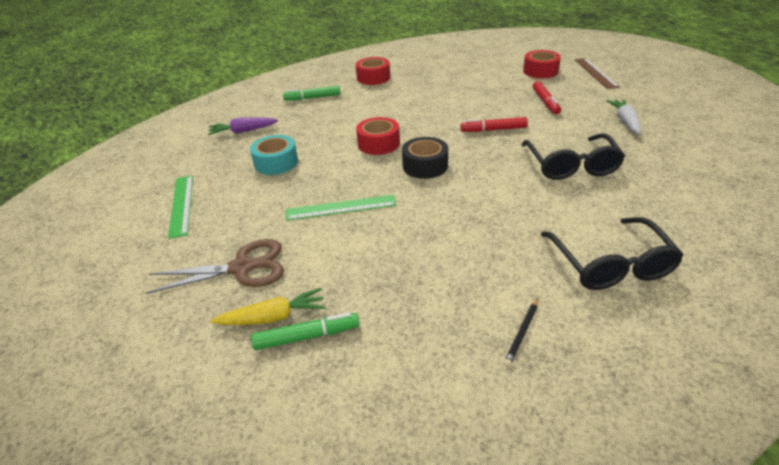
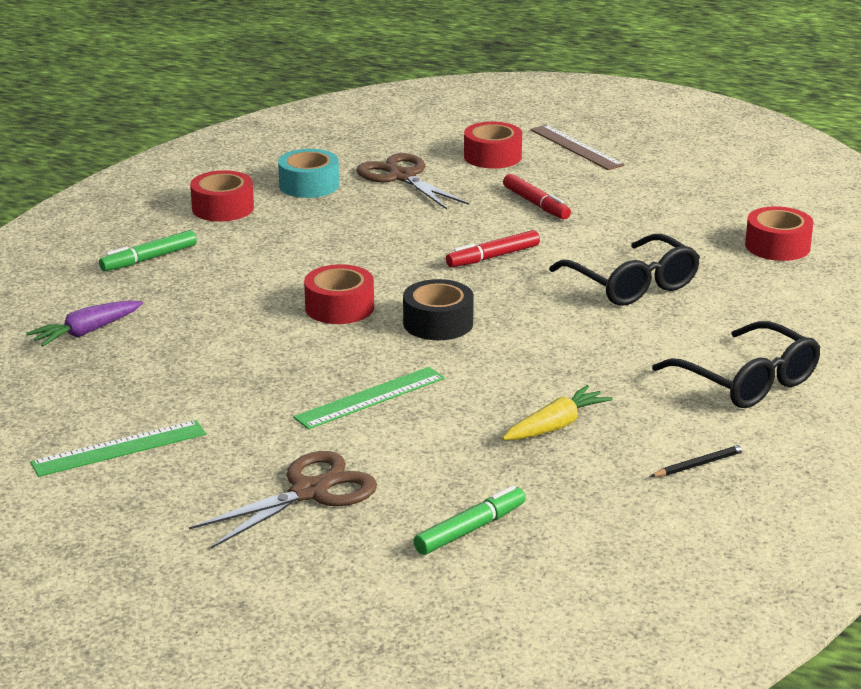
camera: 30 degrees left, 10 degrees down
green ruler [168,176,193,239] -> green ruler turned 75 degrees counterclockwise [30,420,206,477]
yellow carrot [211,288,326,325] -> yellow carrot moved to [502,385,613,440]
turquoise tape [250,135,298,175] -> turquoise tape moved to [278,149,339,198]
black pencil [504,298,538,367] -> black pencil turned 120 degrees counterclockwise [650,444,746,477]
white carrot [606,99,641,134] -> none
none -> brown scissors [356,153,469,209]
none -> red tape [745,206,813,261]

